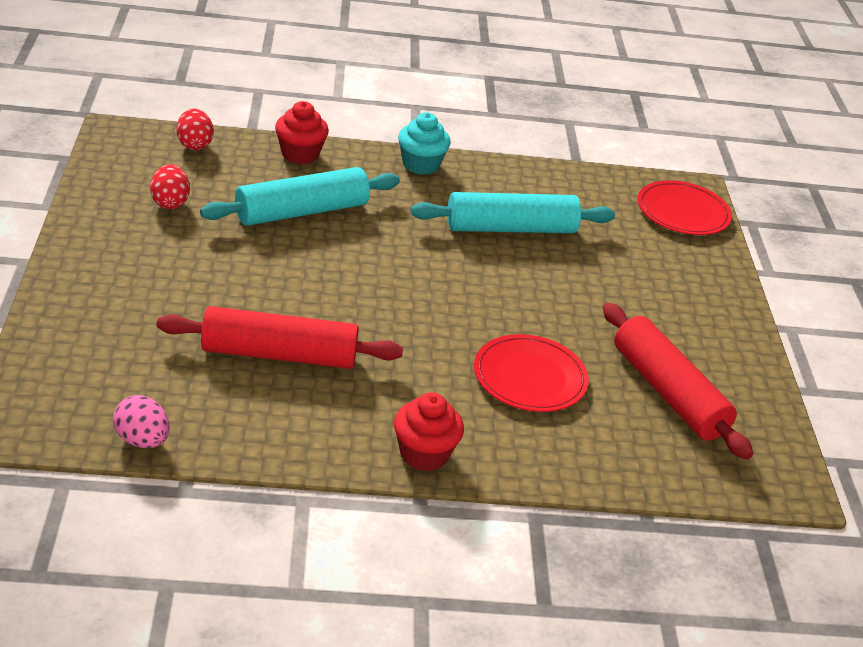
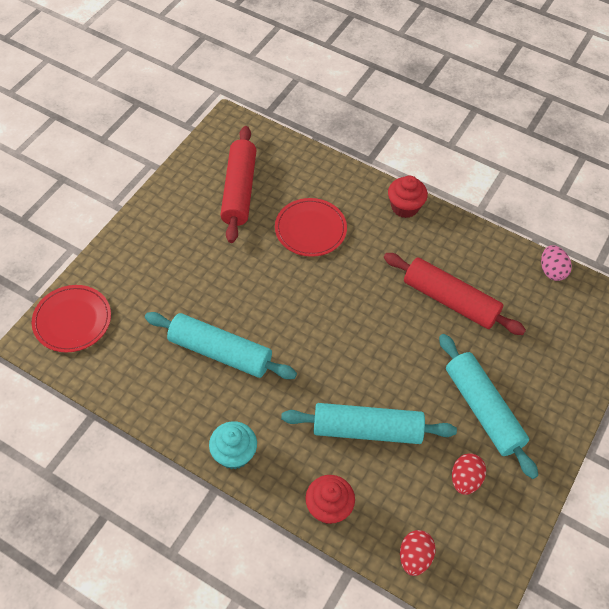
camera: 145 degrees left, 20 degrees up
none -> turquoise rolling pin [439,334,538,479]

